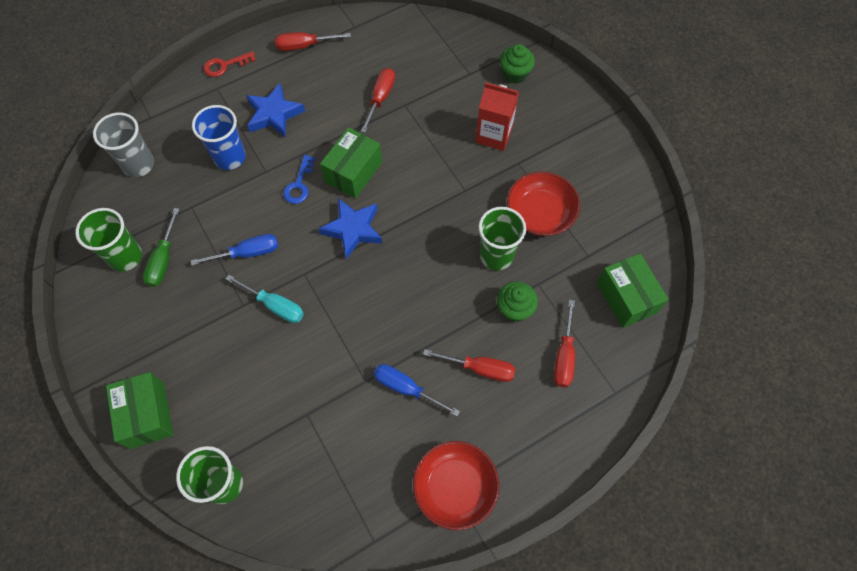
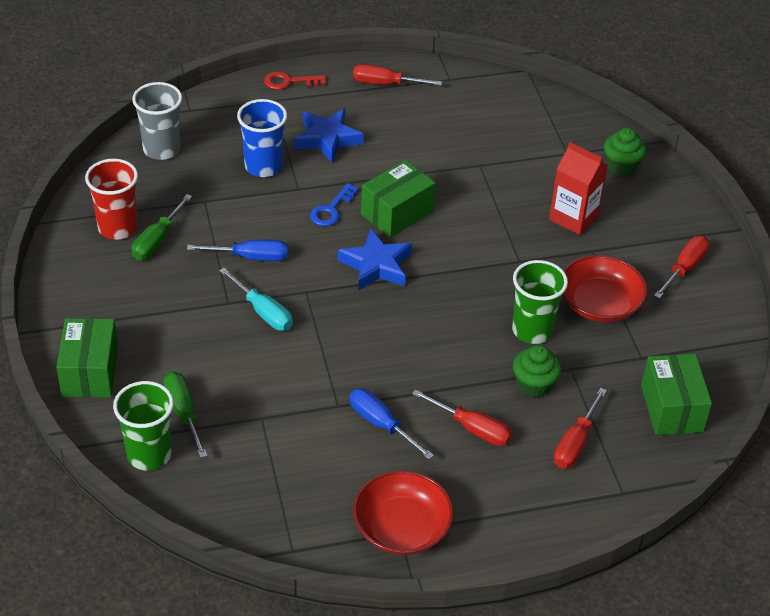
camera: 15 degrees right, 20 degrees down
green cup [75,208,142,272] -> red cup [85,159,138,240]
red screwdriver [361,68,395,133] -> red screwdriver moved to [654,236,710,299]
none -> green screwdriver [163,372,208,458]

